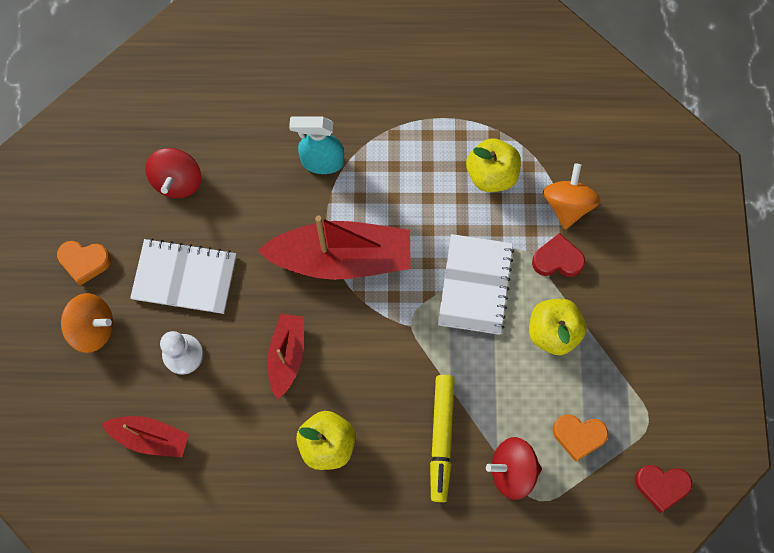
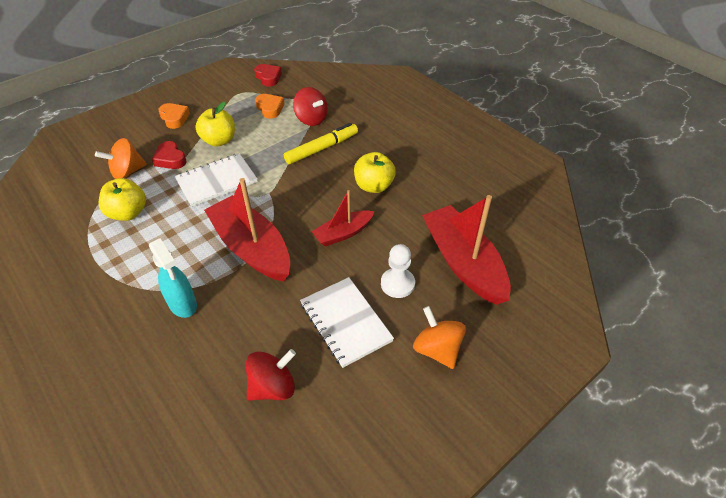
camera: 130 degrees left, 25 degrees down
orange heart [57,241,111,286] -> orange heart moved to [158,103,190,129]
red boat [102,416,189,457] -> red boat [422,195,511,305], size x1.80

